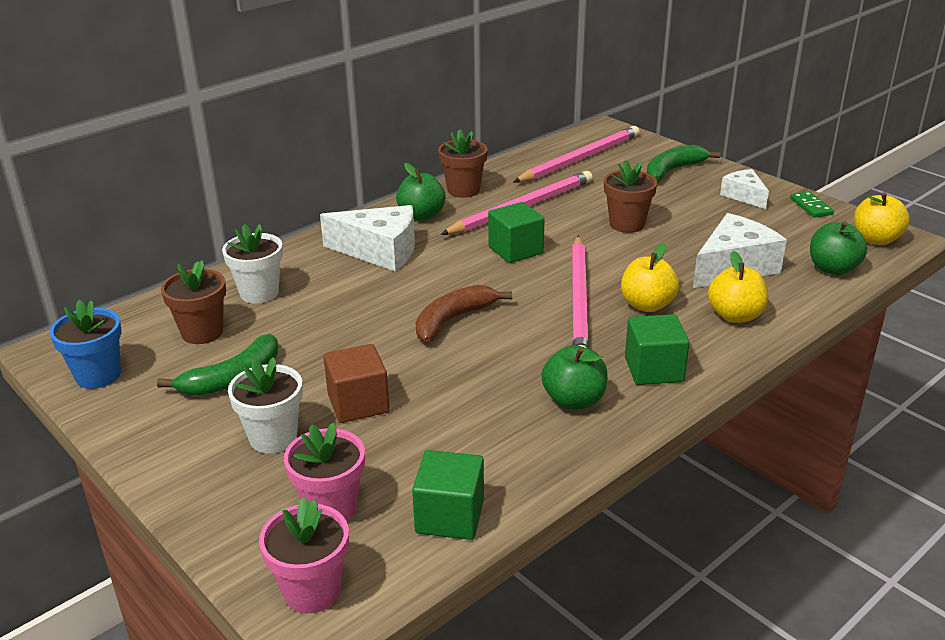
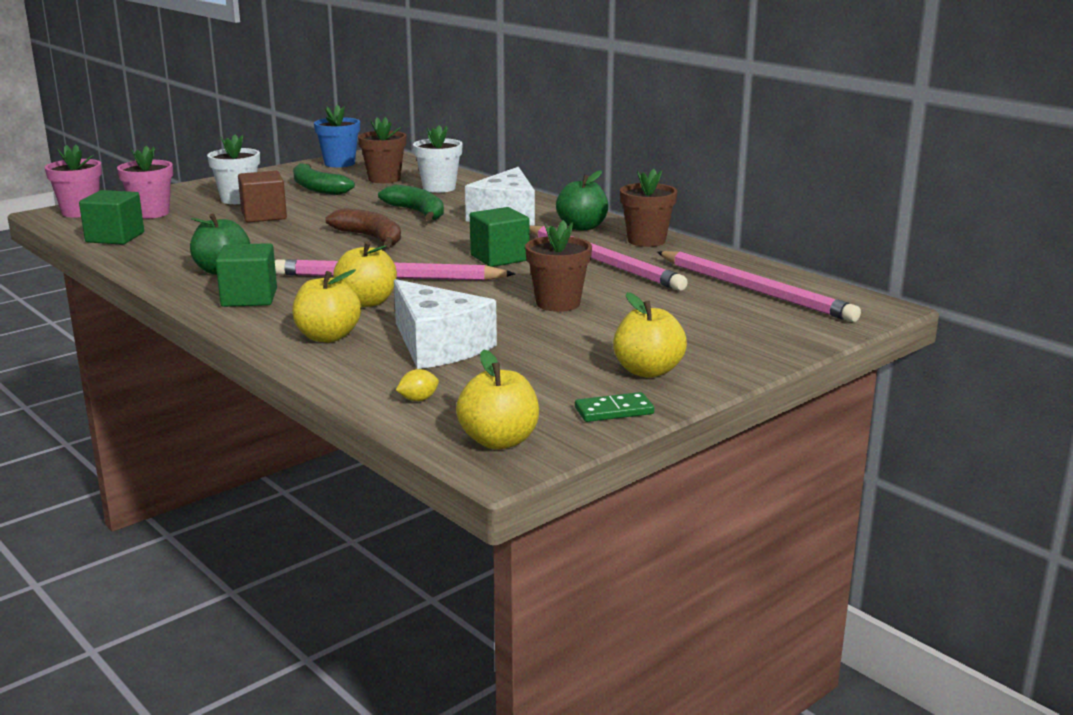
camera: 90 degrees right, 10 degrees down
green banana [647,145,720,181] -> green banana moved to [378,185,444,221]
white cheese [720,169,769,209] -> yellow apple [613,292,687,378]
green apple [810,221,867,275] -> yellow lemon [396,369,439,401]

